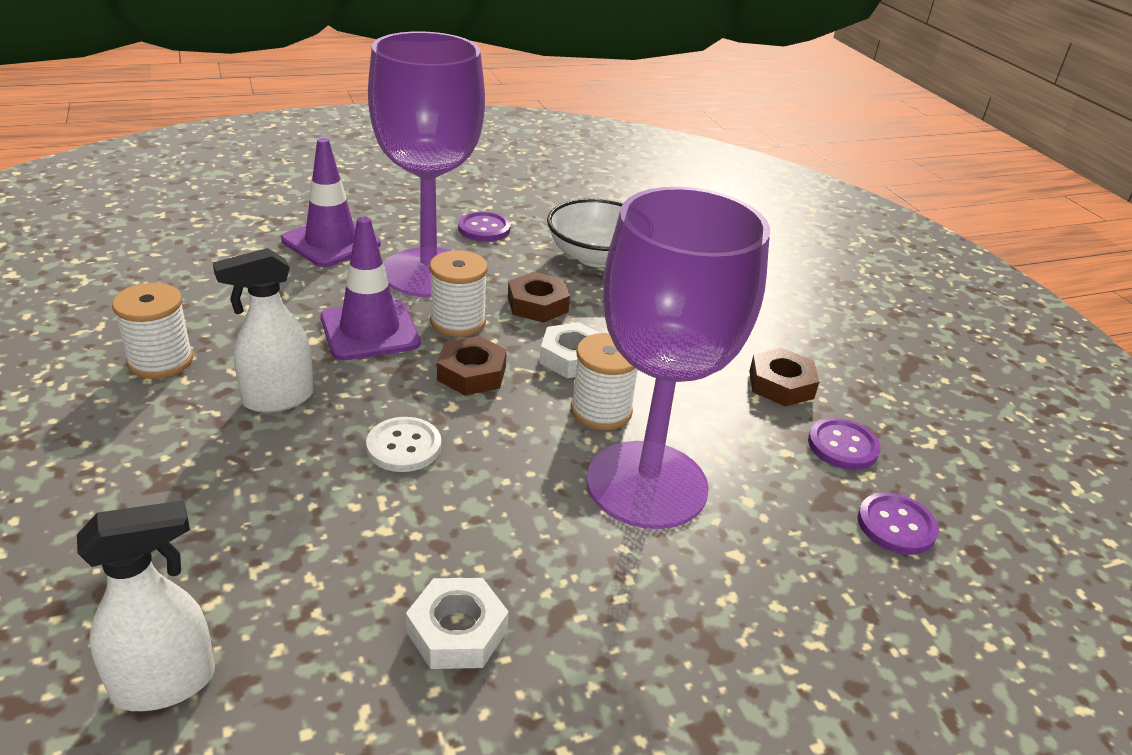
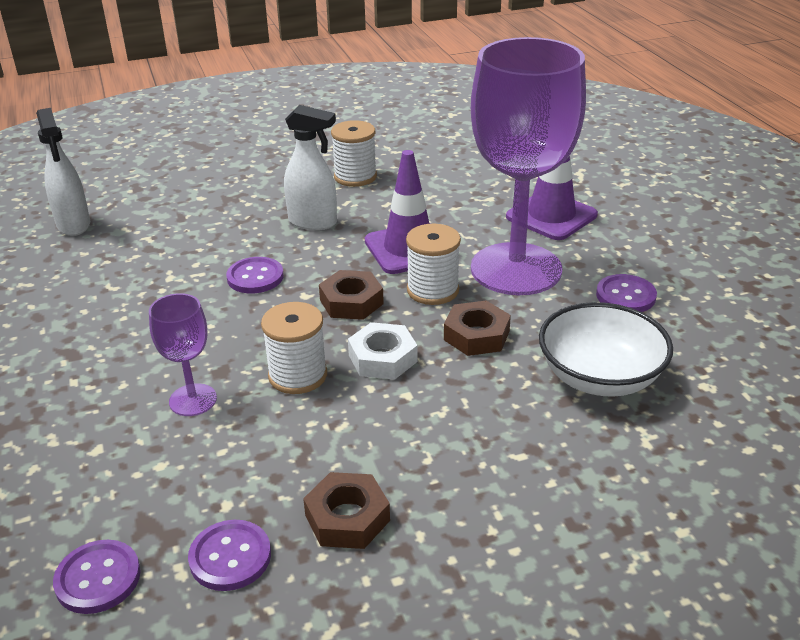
camera: 95 degrees right, 0 degrees up
white spray bottle [213,248,314,412] -> white spray bottle turned 135 degrees clockwise [284,105,337,230]
white button [366,417,441,472] -> purple button [226,257,284,293]
white nut [406,578,509,669] -> none
purple goblet [587,187,770,529] -> purple goblet [149,293,217,416], size x0.43

